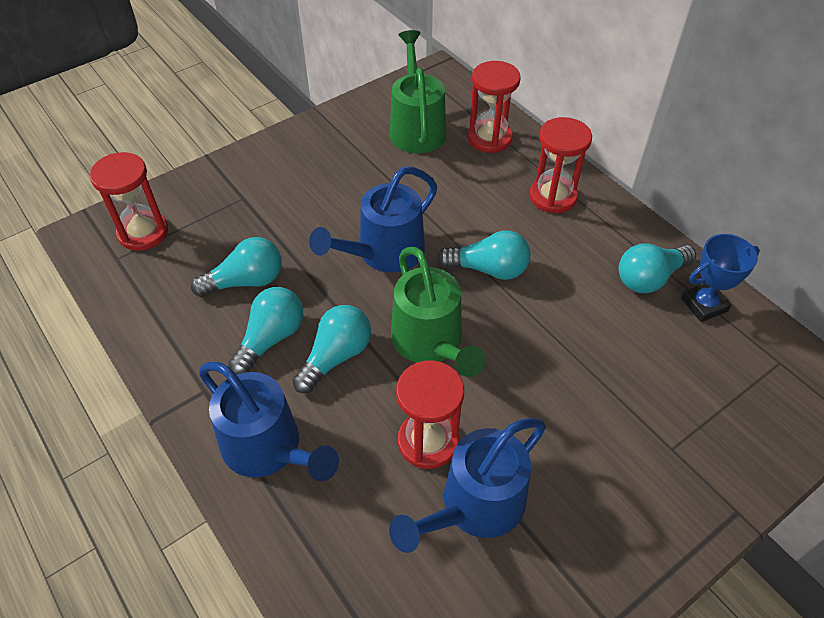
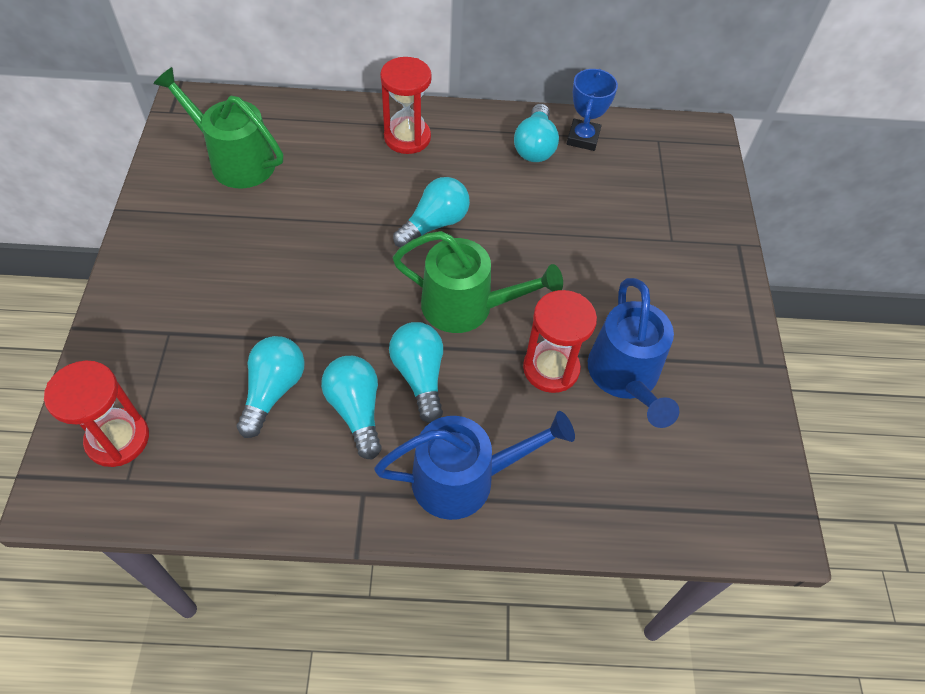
camera: 55 degrees left, 5 degrees up
blue watering can [309,167,437,273] -> none
red hourglass [468,61,521,153] -> none

